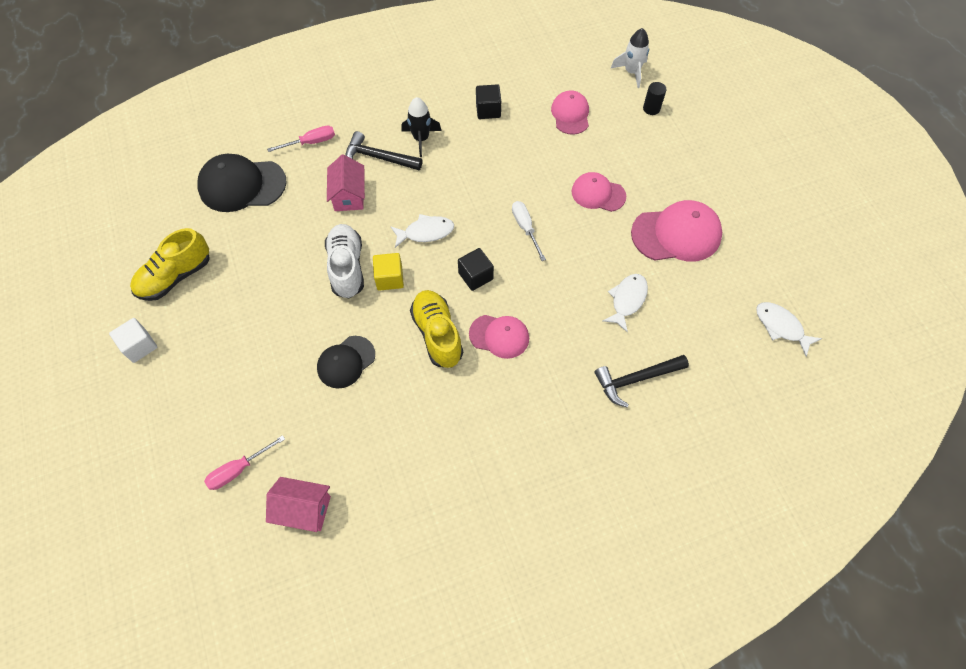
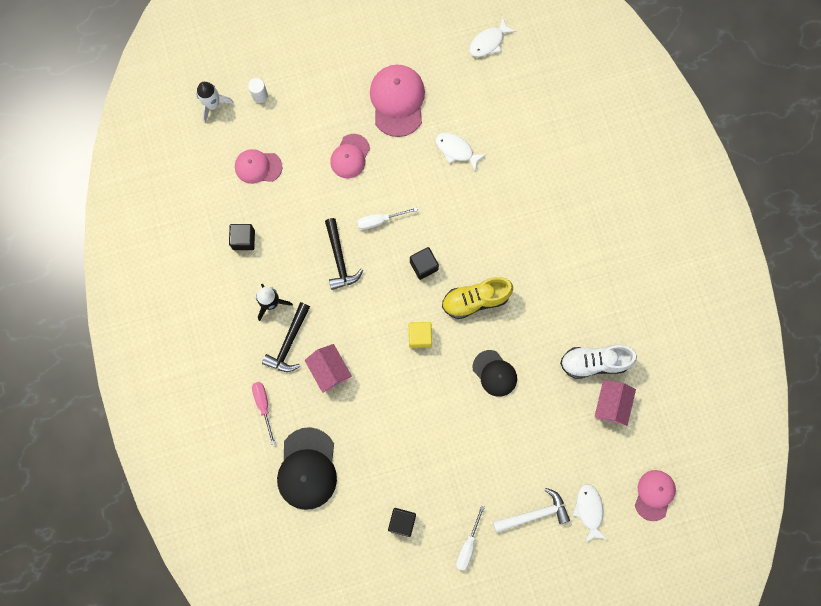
camera: 85 degrees left, 15 degrees up
white cube [109,318,157,363] -> white screwdriver [456,506,485,571]
yellow shoe [130,228,210,301] -> black cube [388,508,416,537]
pink screwdriver [204,435,285,490] -> none
white shoe [325,224,364,299] -> white shoe moved to [560,345,637,379]
pink house [327,155,365,211] -> pink house turned 60 degrees clockwise [305,344,352,393]
white fish [390,214,454,248] -> white fish moved to [572,484,607,543]
pink cap [469,315,529,359] -> pink cap moved to [635,470,676,521]
black hammer [595,355,689,407] -> black hammer moved to [325,218,363,290]
black cylinder [643,82,666,115] -> white cylinder [248,78,268,103]
none -> white hammer [493,488,570,533]

